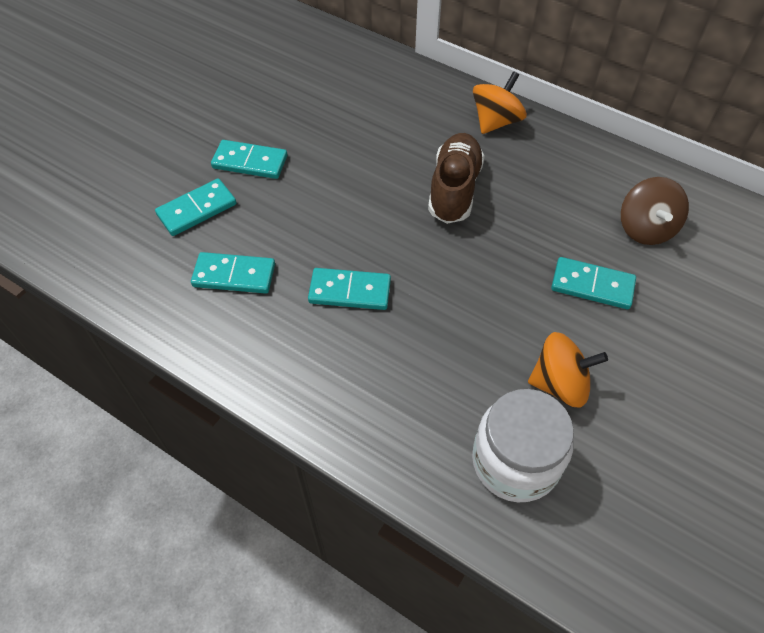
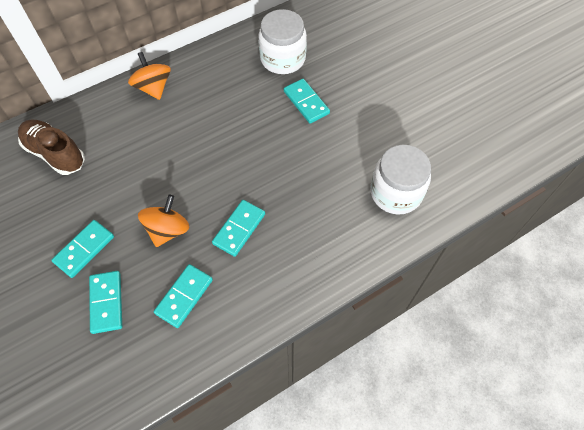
camera: 65 degrees left, 5 degrees up
brown shoe [428,133,485,224] -> brown shoe moved to [18,120,85,175]
orange spinning top [528,332,608,408] -> orange spinning top moved to [138,195,190,247]
turquoise domino [551,257,636,309] -> turquoise domino turned 75 degrees counterclockwise [284,79,330,124]
brown spinning top [621,177,689,245] -> white jar [258,9,307,74]

